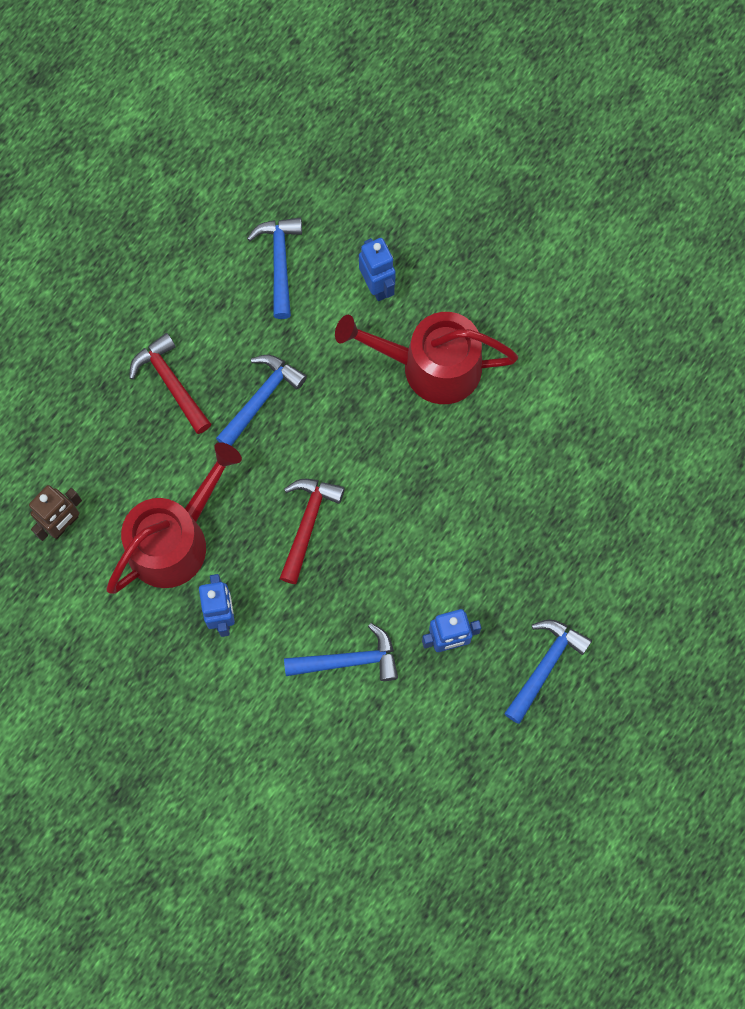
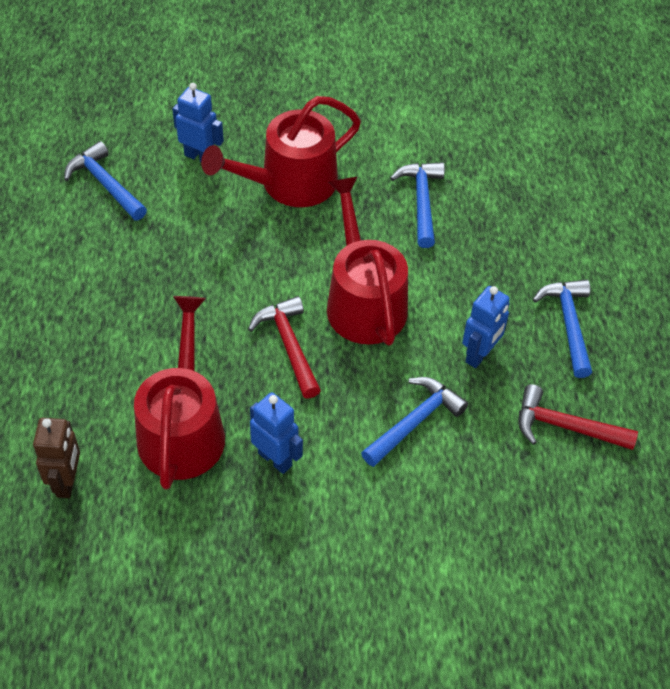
camera: 40 degrees left, 20 degrees down
red hammer [129,333,211,434] -> red hammer moved to [518,384,638,450]
blue hammer [216,355,307,446] -> blue hammer moved to [390,162,445,248]
none -> red watering can [327,177,408,346]

